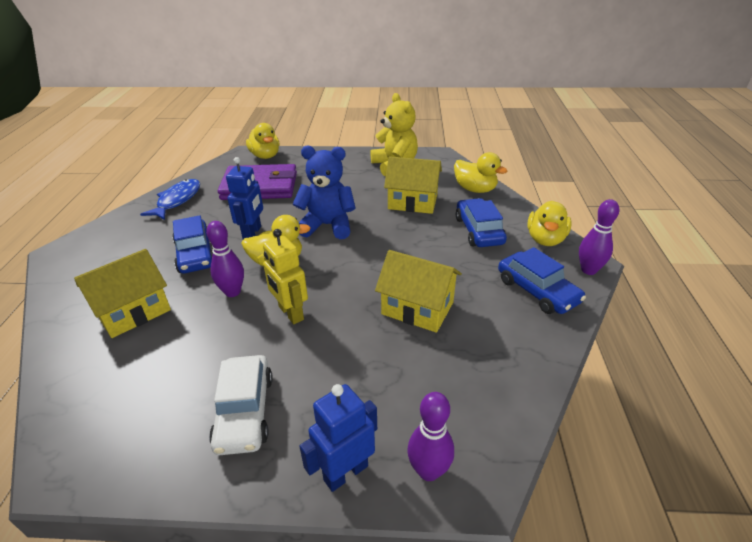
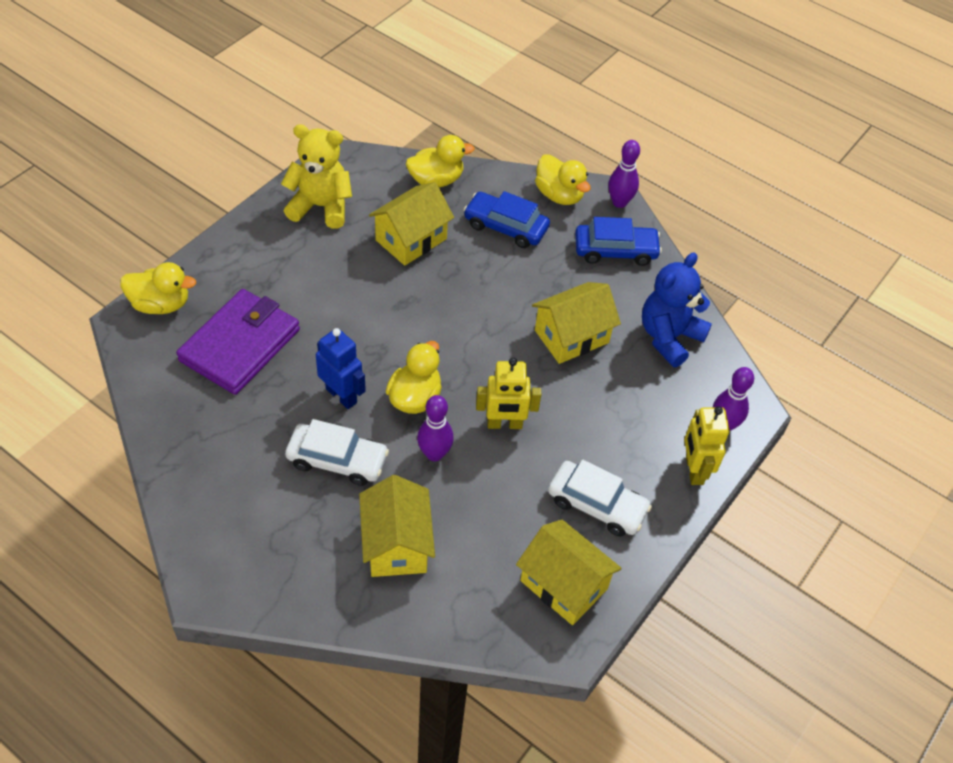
camera: 60 degrees left, 15 degrees up
blue fish [140,179,200,220] -> none
blue car [172,215,213,273] -> white car [285,419,389,486]
blue teddy bear [293,145,356,239] -> blue teddy bear moved to [642,252,712,367]
blue robot [299,384,377,492] -> yellow robot [684,406,730,485]
none -> yellow house [516,520,622,625]

